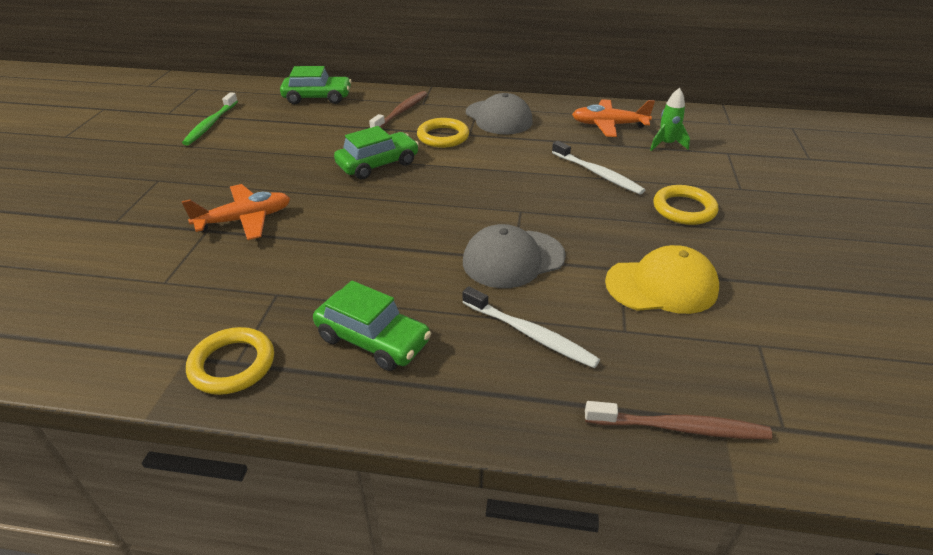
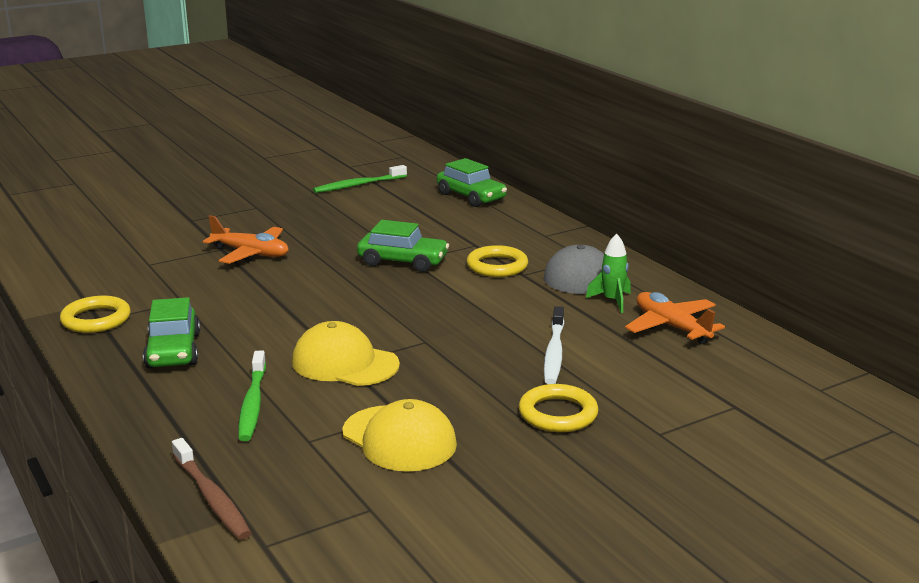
camera: 50 degrees right, 15 degrees down
brown toothbrush [369,91,427,128] -> none
white toothbrush [462,286,600,368] -> green toothbrush [238,351,266,441]
grey cap [463,224,566,288] -> yellow cap [292,321,400,386]
green rocket [650,88,690,151] -> green rocket moved to [586,234,631,313]

